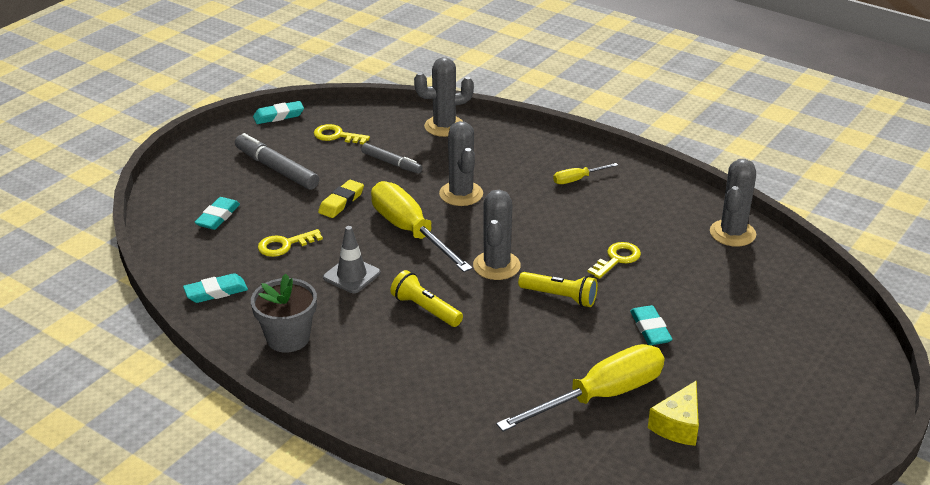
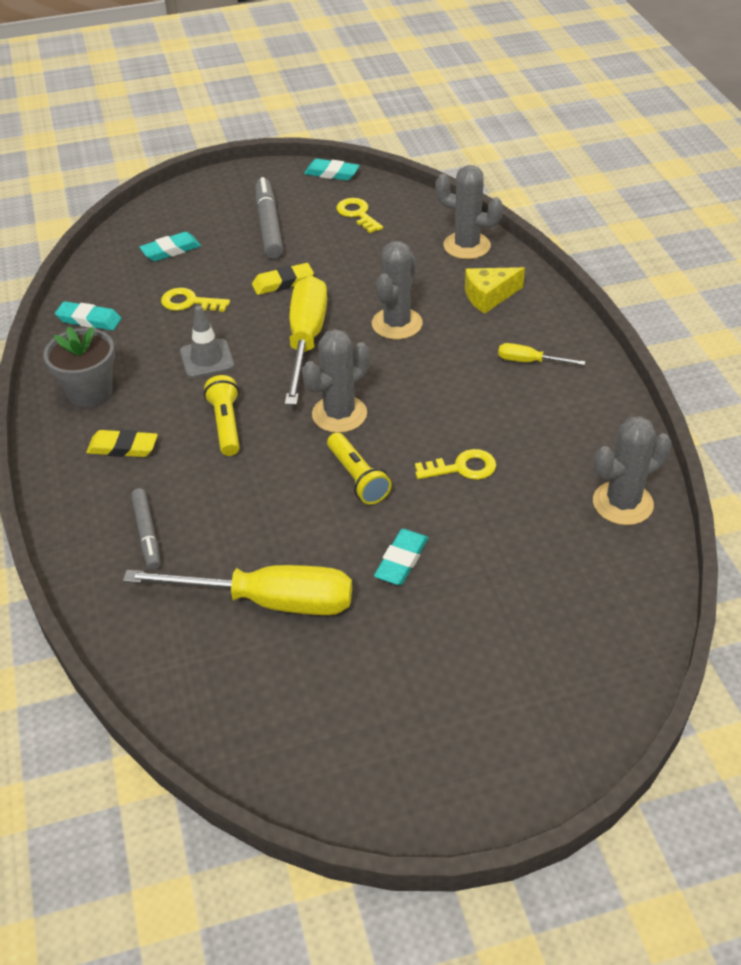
camera: 40 degrees right, 10 degrees up
grey marker [361,143,422,174] -> grey marker moved to [131,488,160,570]
yellow cheese [648,380,699,446] -> yellow cheese moved to [465,267,525,314]
none -> yellow eraser [86,430,158,457]

